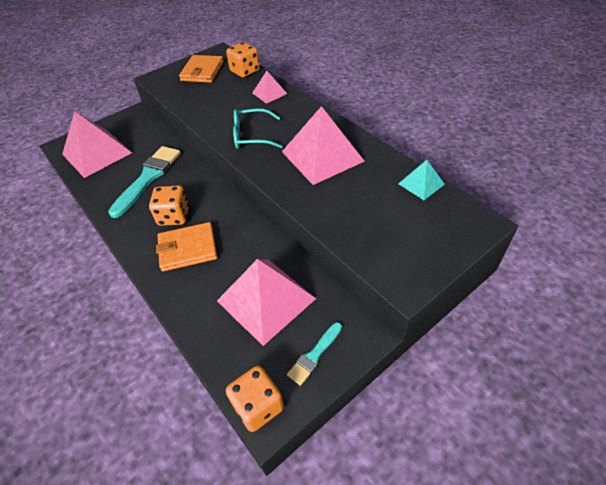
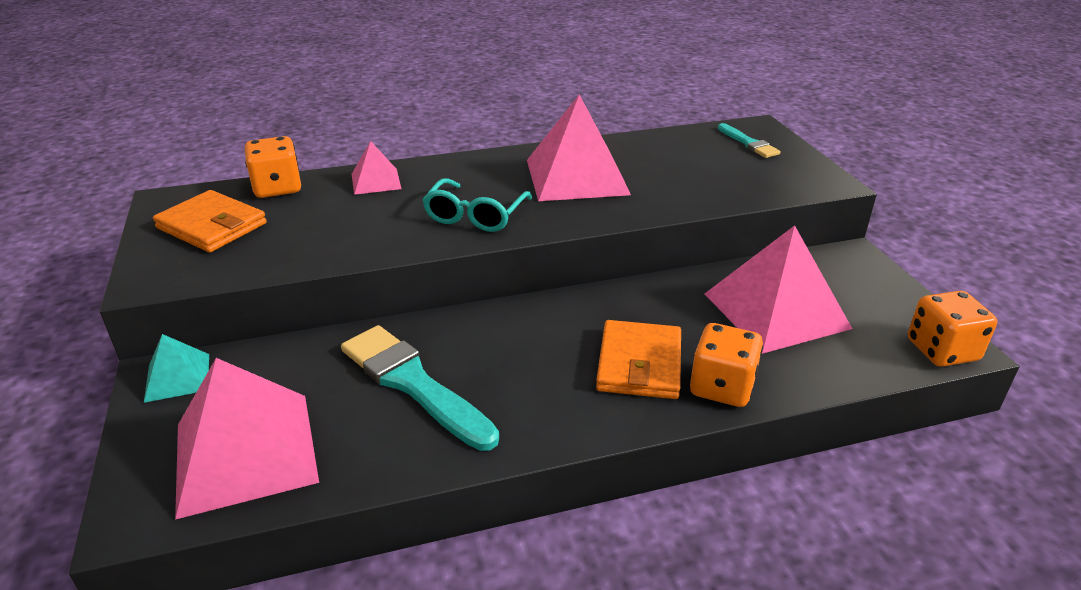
camera: 70 degrees left, 15 degrees down
orange dice [149,185,189,226] -> orange dice moved to [690,323,763,407]
turquoise brush [287,322,342,386] -> turquoise brush moved to [718,123,780,158]
turquoise pyramid [398,160,445,200] -> turquoise pyramid moved to [144,334,209,403]

